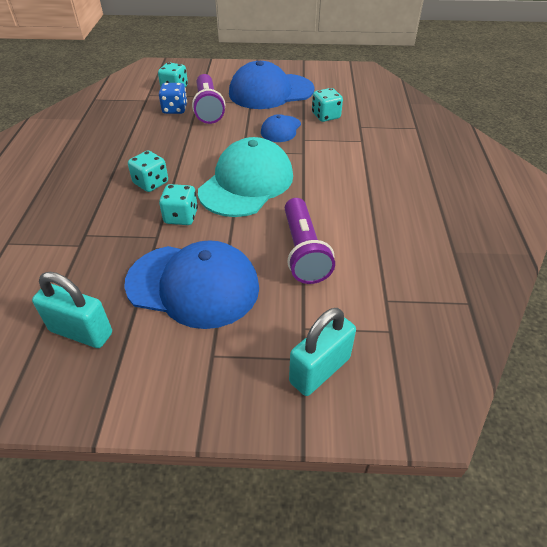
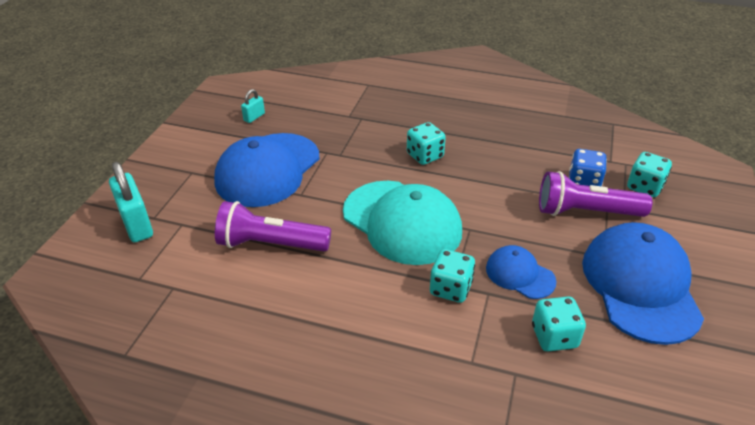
camera: 105 degrees right, 5 degrees down
turquoise padlock [32,272,112,348] -> turquoise padlock [241,89,265,123], size x0.51
turquoise dice [159,184,198,225] -> turquoise dice moved to [430,249,475,303]

